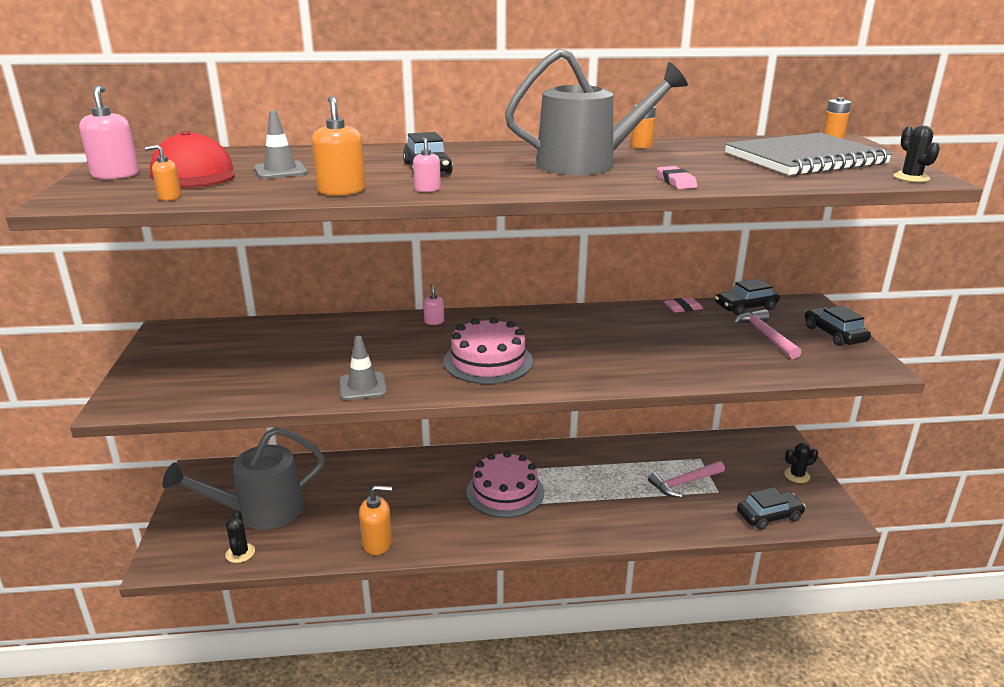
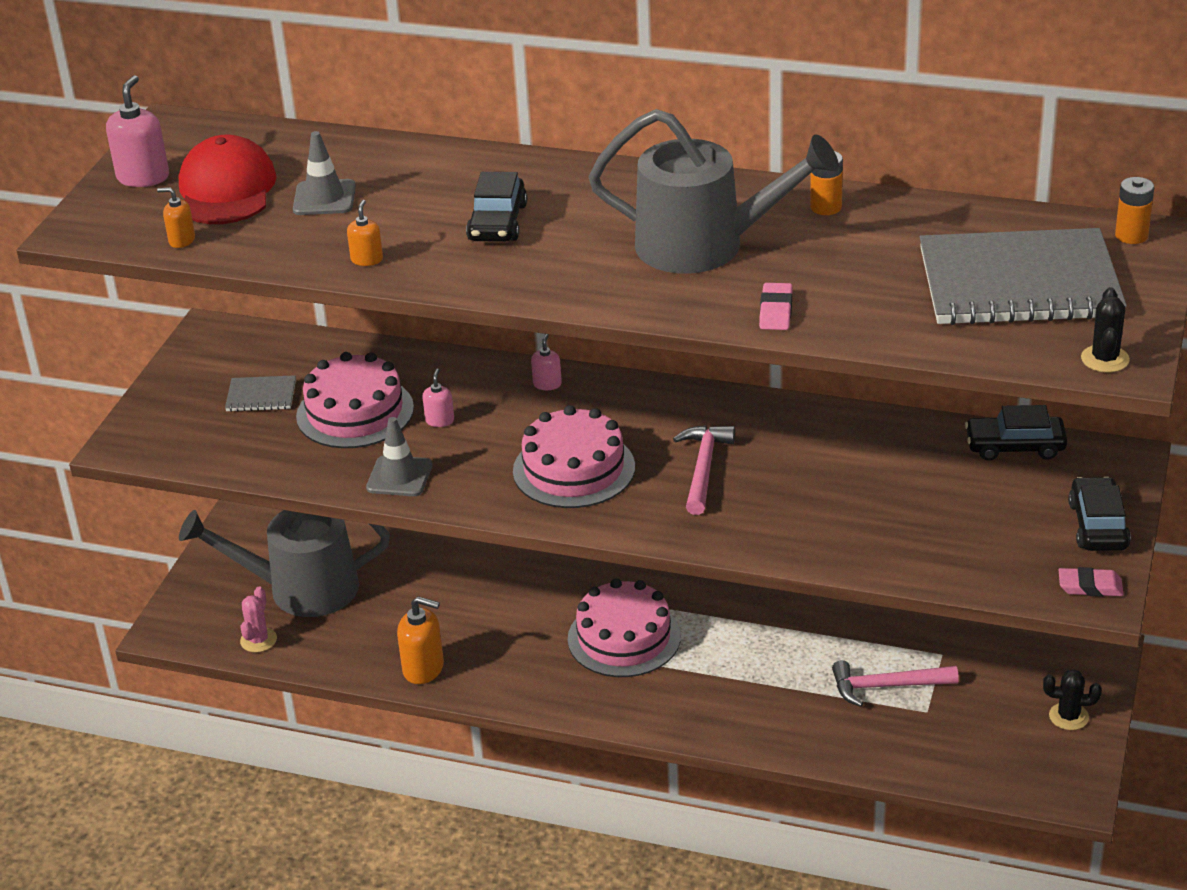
camera: 25 degrees right, 10 degrees up
black cactus [225,511,255,563] -> pink cactus [240,586,277,652]
orange soap dispenser [312,96,366,196] -> orange soap dispenser [347,200,383,266], size x0.56
pink soap dispenser [413,137,441,192] -> pink soap dispenser moved to [422,368,454,427]
pink eraser [664,297,703,313] -> pink eraser moved to [1059,567,1123,597]
pink hammer [734,309,801,359] -> pink hammer moved to [673,425,735,515]
black car [737,488,806,530] -> none
none -> grey notebook [225,375,296,412]
none -> pink cake [296,352,414,448]

